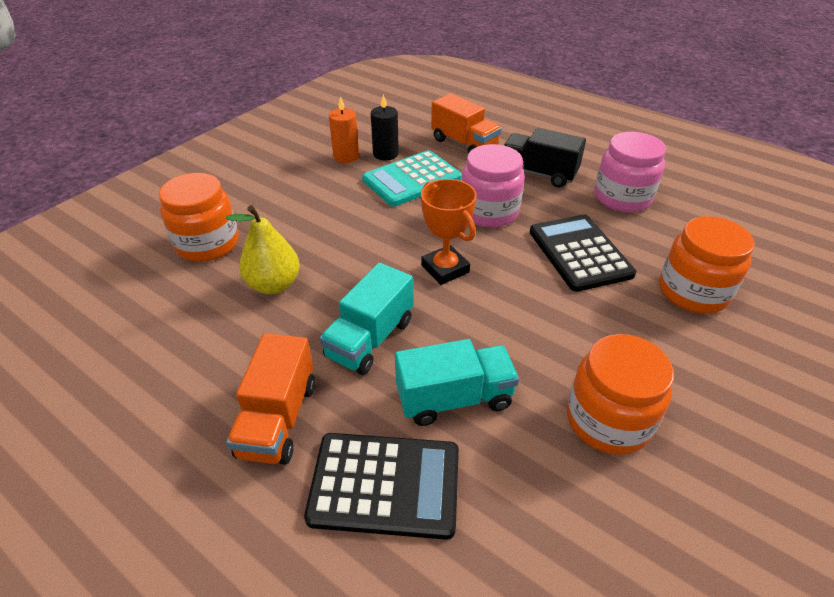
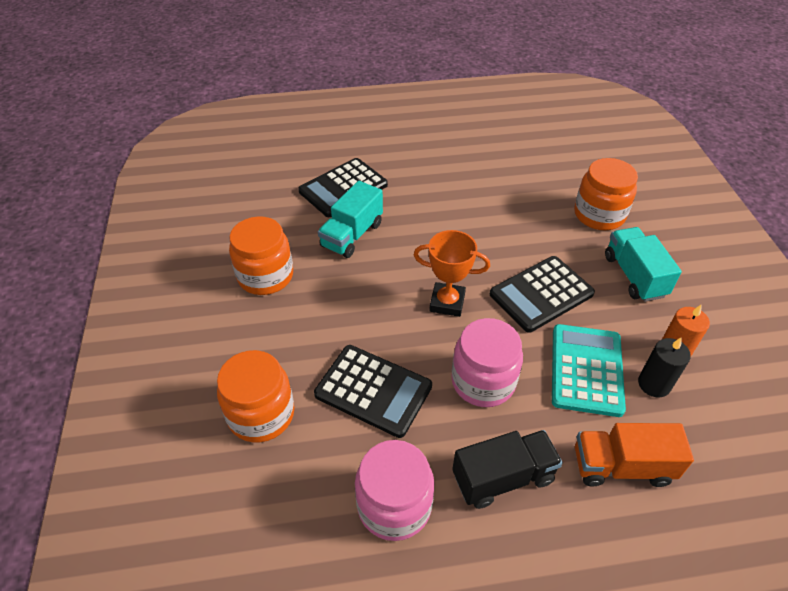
camera: 135 degrees right, 5 degrees up
yellow pear [226,205,300,294] -> none
orange truck [226,333,315,465] -> none
turquoise truck [319,263,413,375] -> turquoise truck moved to [605,227,682,302]
none -> black calculator [490,256,595,333]

